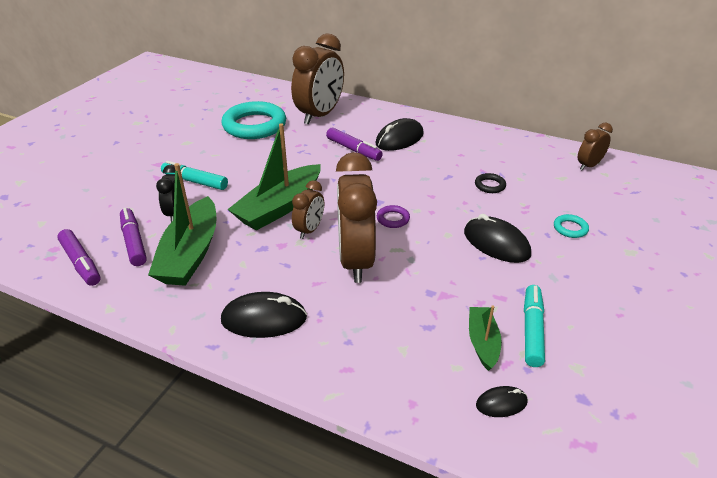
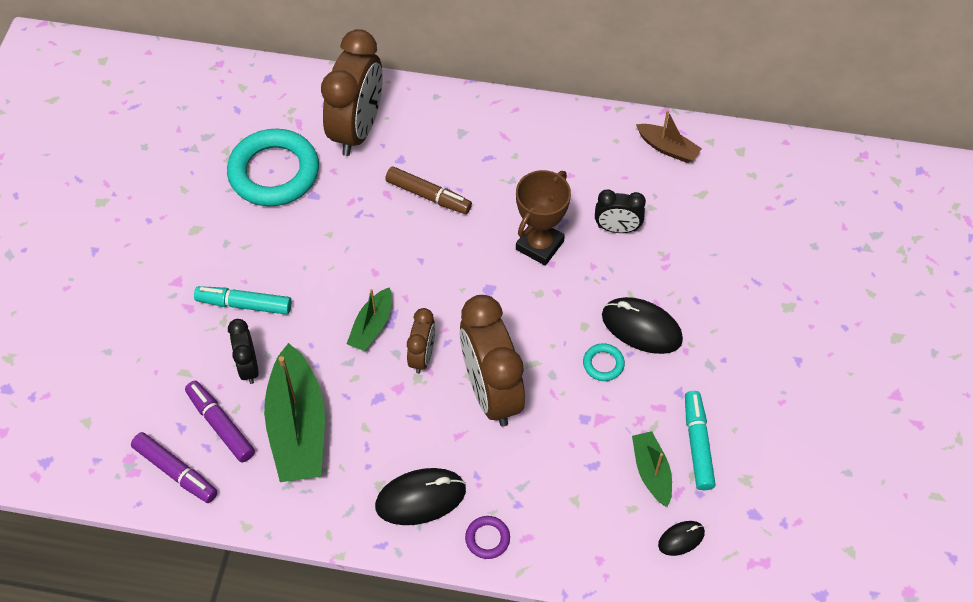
camera: 15 degrees left, 20 degrees up
green boat [227,123,321,231] -> green boat [347,287,392,351], size x0.53
purple marker [326,127,383,161] -> brown marker [385,166,472,214]
black mouse [375,118,424,151] -> none
purple ring [377,205,410,228] -> purple ring moved to [465,516,510,559]
black ring [475,173,506,193] -> black clock [595,190,646,233]
turquoise ring [554,214,589,238] -> turquoise ring moved to [583,343,625,381]
brown clock [578,123,613,170] -> none
none -> brown trophy [516,170,571,266]
none -> brown boat [636,110,702,163]

